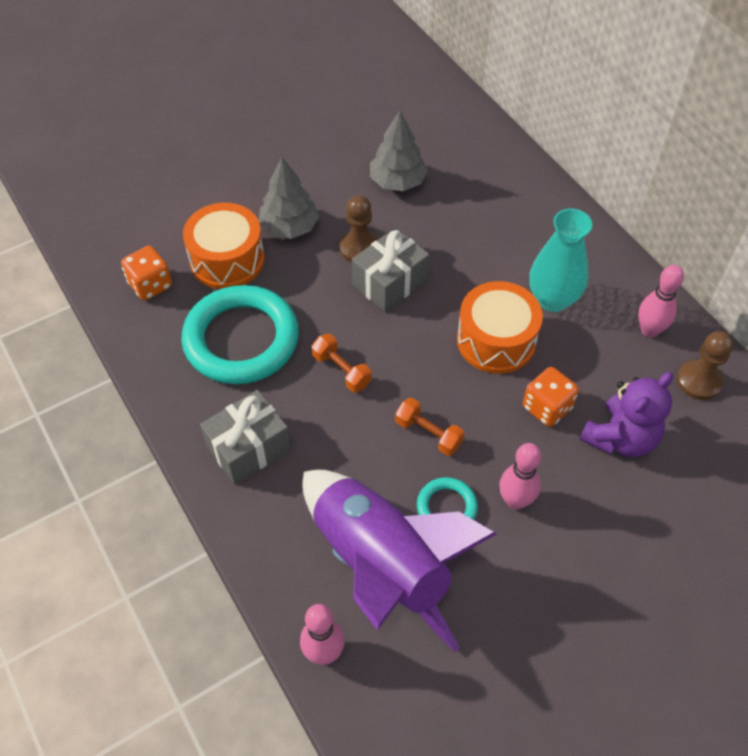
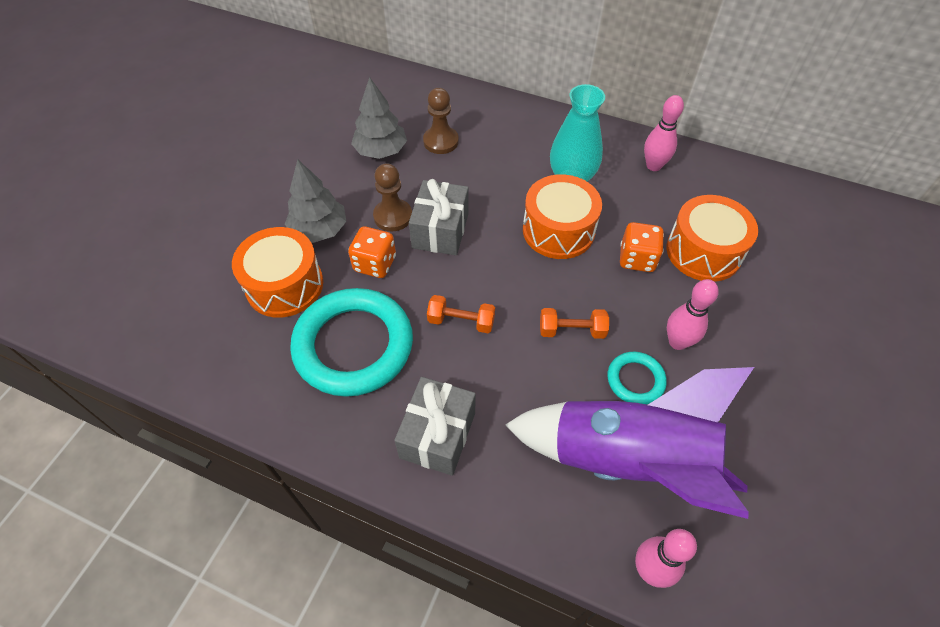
camera: 35 degrees left, 0 degrees up
orange dice [121,246,172,300] -> orange dice moved to [348,226,396,278]
purple teddy bear [579,372,673,458] -> orange drum [666,195,758,282]
brown pawn [677,331,733,400] -> brown pawn moved to [423,88,459,154]

